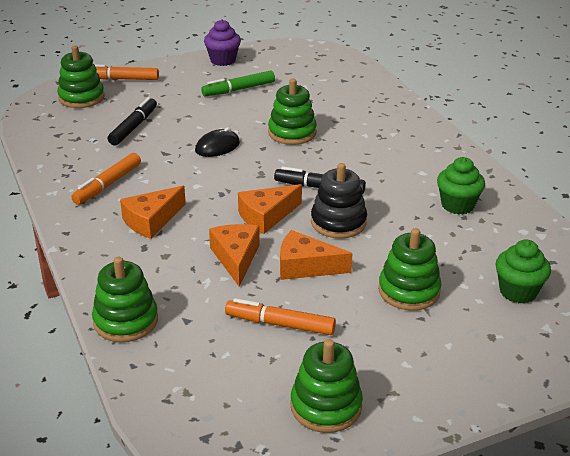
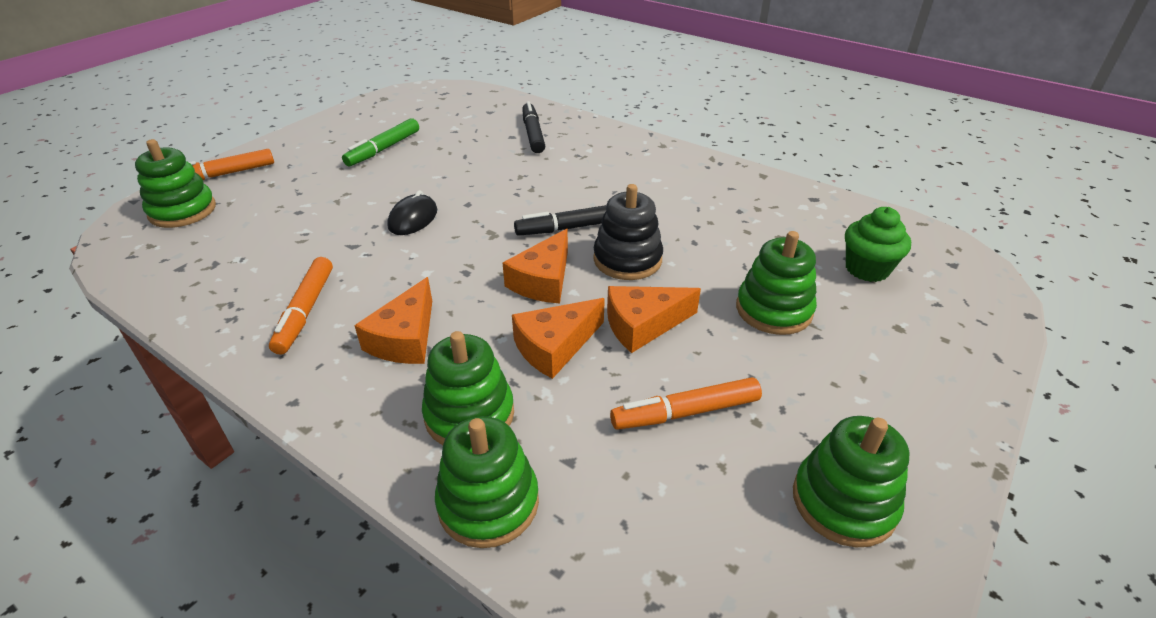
camera: 30 degrees left, 5 degrees up
black marker [108,97,157,145] -> black marker moved to [522,101,545,153]
purple cupcake [204,19,241,66] -> none
orange cheese [209,224,260,287] -> orange cheese turned 90 degrees counterclockwise [512,298,605,379]
green stacking toy [268,79,317,145] -> green stacking toy moved to [422,331,514,445]
green cupcake [437,157,485,215] -> none

